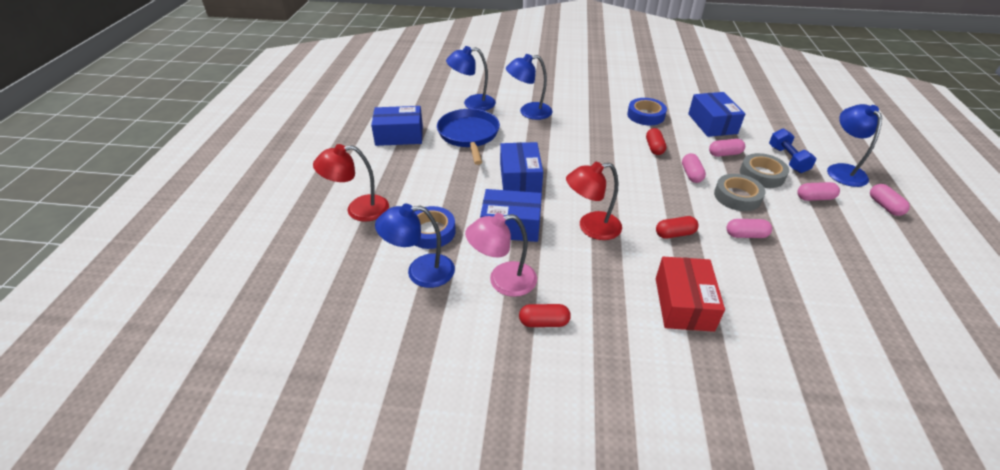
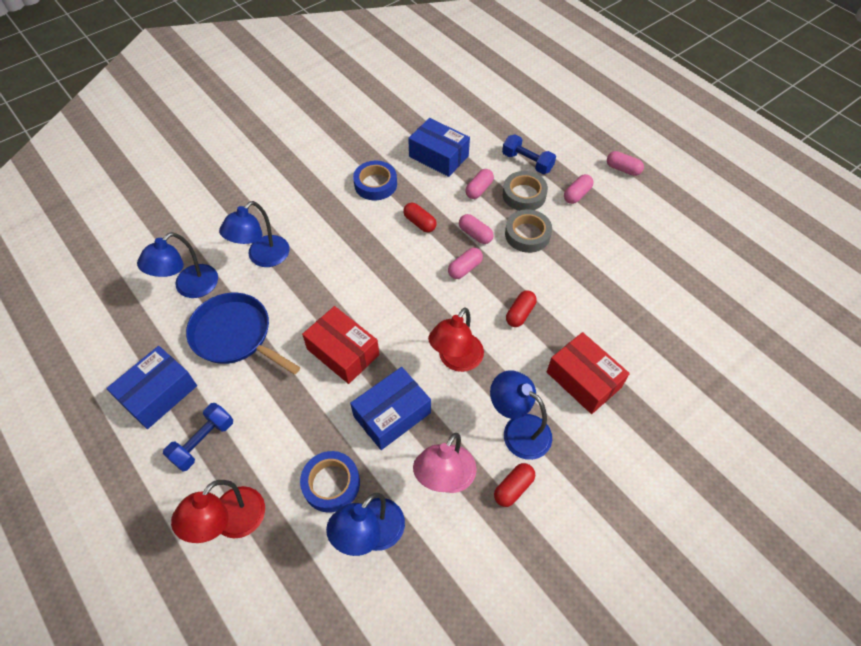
camera: 45 degrees left, 15 degrees up
blue box [500,142,543,193] -> red box [302,306,380,384]
pink capsule [726,219,772,238] -> pink capsule moved to [448,248,483,279]
blue lamp [827,104,882,187] -> blue lamp moved to [490,370,552,460]
none -> blue dumbbell [163,403,233,472]

